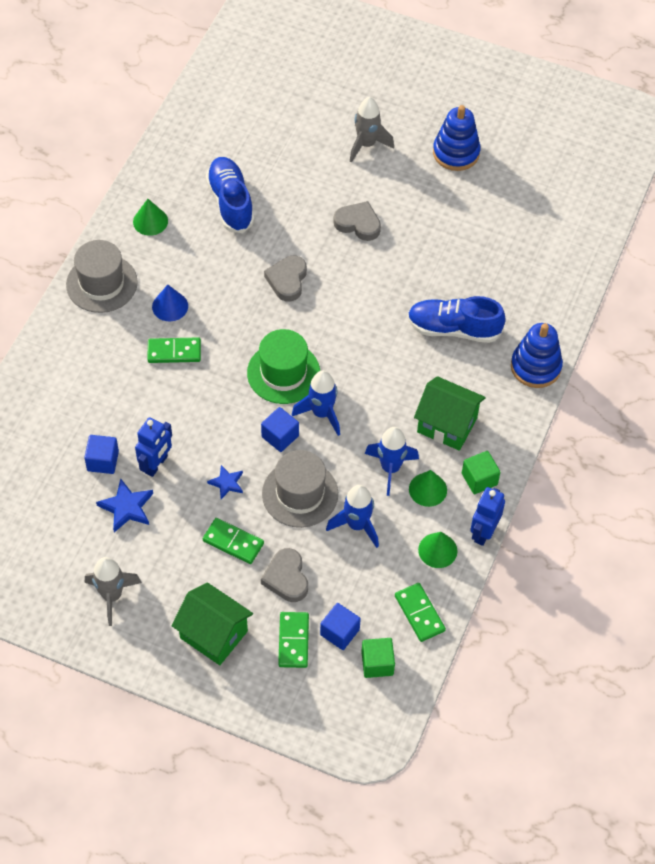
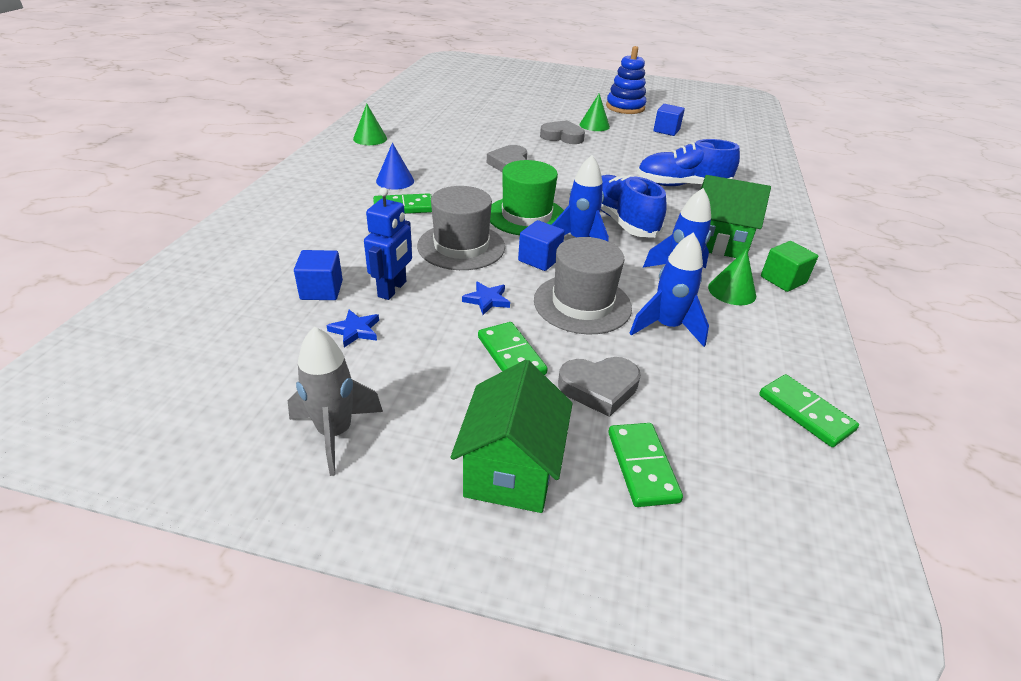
camera: 10 degrees left, 20 degrees down
grey hat [66,240,138,313] -> grey hat moved to [417,186,505,270]
blue star [96,478,153,532] -> blue star [326,310,379,348], size x0.65
green house [171,583,253,665] -> green house turned 75 degrees clockwise [451,360,573,513]
green domino [203,518,264,564] -> green domino turned 45 degrees clockwise [478,322,548,375]
blue shoe [206,157,254,233] -> blue shoe moved to [601,175,667,238]
grey heart [261,548,308,602] -> grey heart turned 75 degrees counterclockwise [558,357,641,417]
blue cube [320,603,361,650] -> blue cube moved to [653,104,685,136]
grey rocket [350,97,394,163] -> none
green cube [361,638,395,678] -> none
green cone [418,532,457,568] -> green cone moved to [580,93,610,131]
blue robot [470,487,505,546] -> none
blue stacking toy [511,323,563,388] -> none

